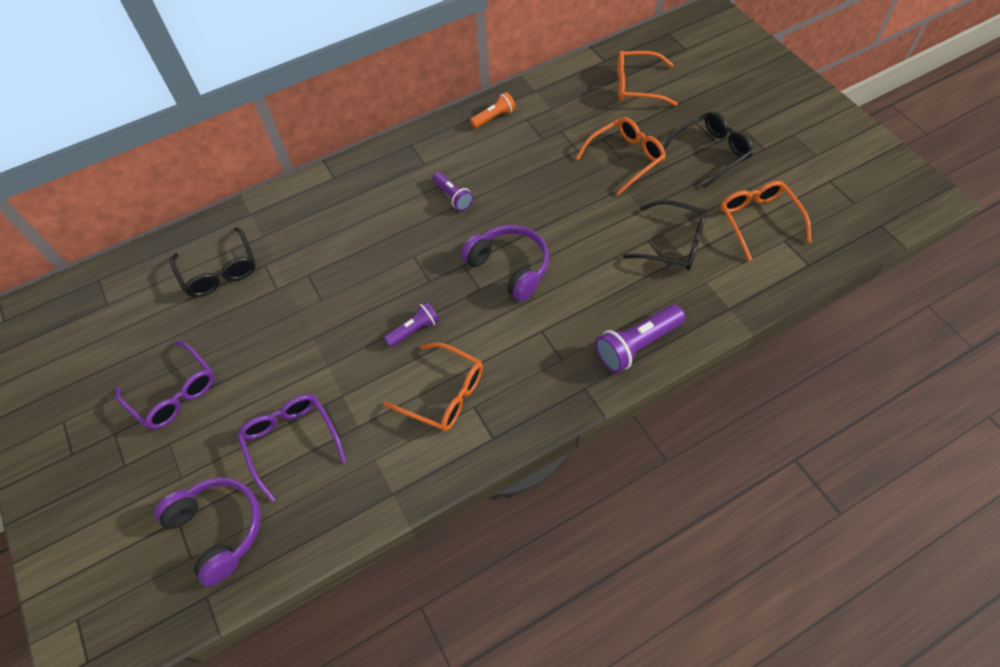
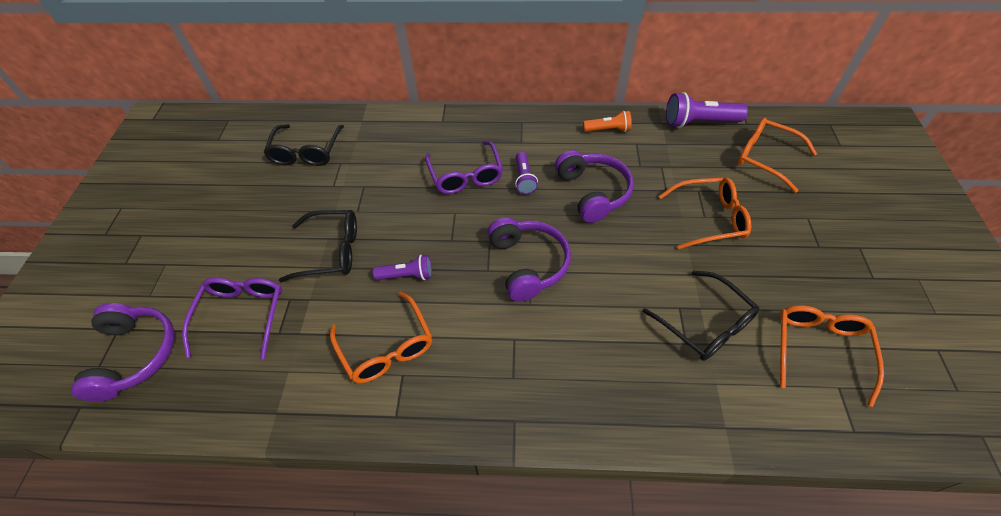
camera: 30 degrees right, 5 degrees down
purple glasses [115,341,214,429] -> purple glasses moved to [425,141,503,194]
purple flashlight [595,305,685,373] -> purple flashlight moved to [666,92,748,128]
black glasses [663,111,754,189] -> black glasses moved to [279,210,357,282]
none -> purple headphones [555,150,634,223]

